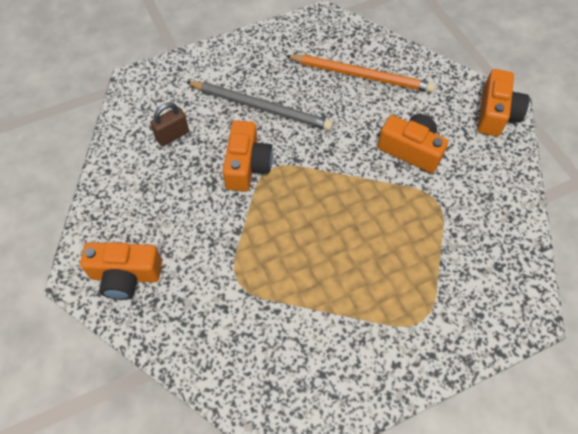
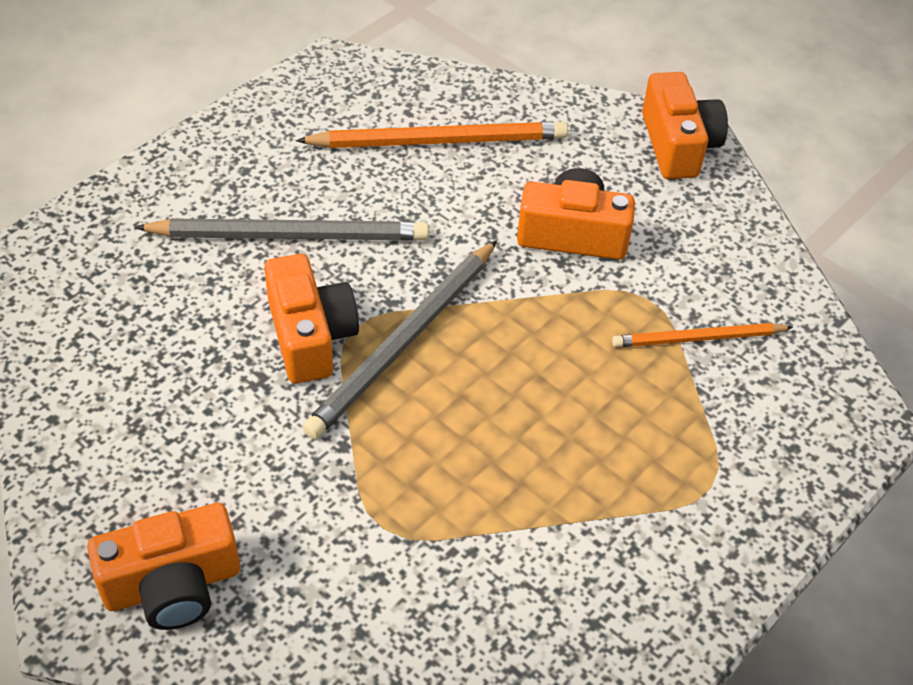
camera: 25 degrees left, 10 degrees down
brown padlock [150,102,189,146] -> none
none -> grey pencil [303,240,497,439]
none -> orange pencil [612,323,793,347]

